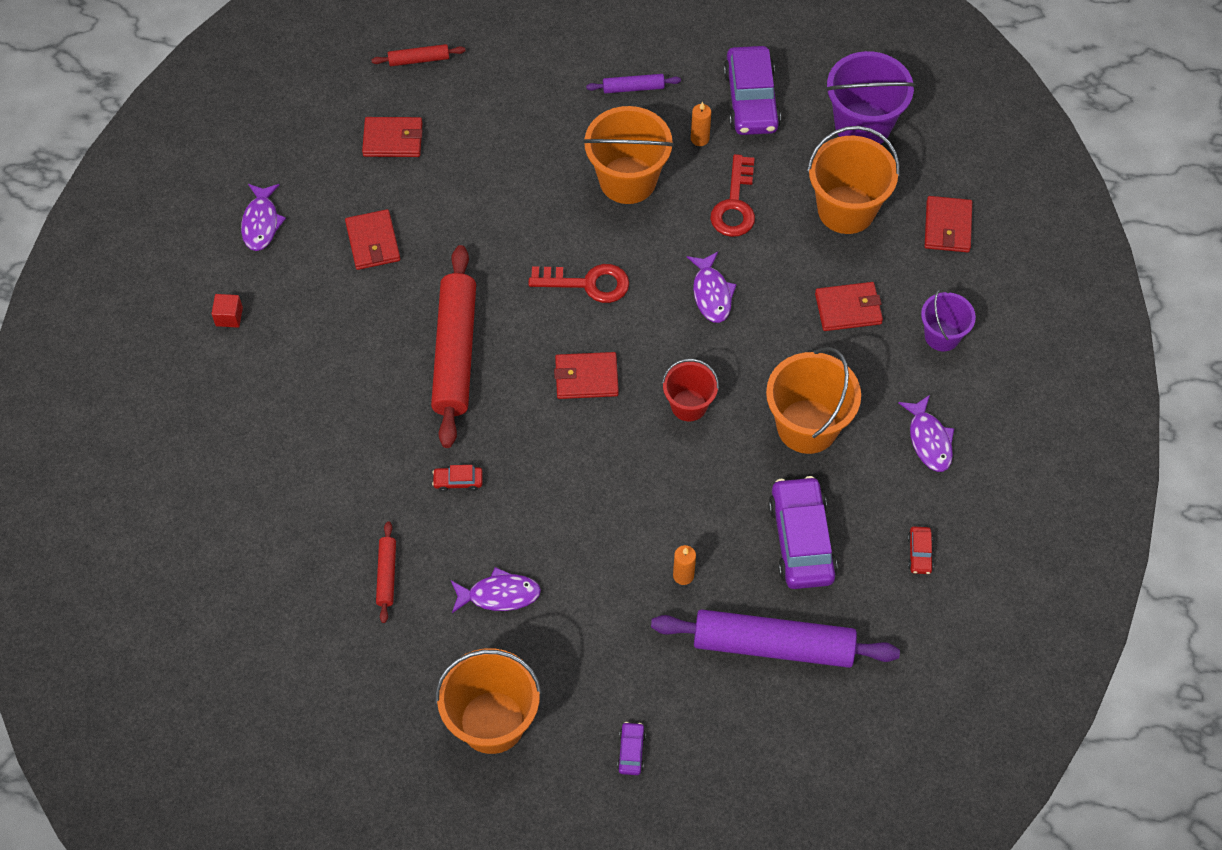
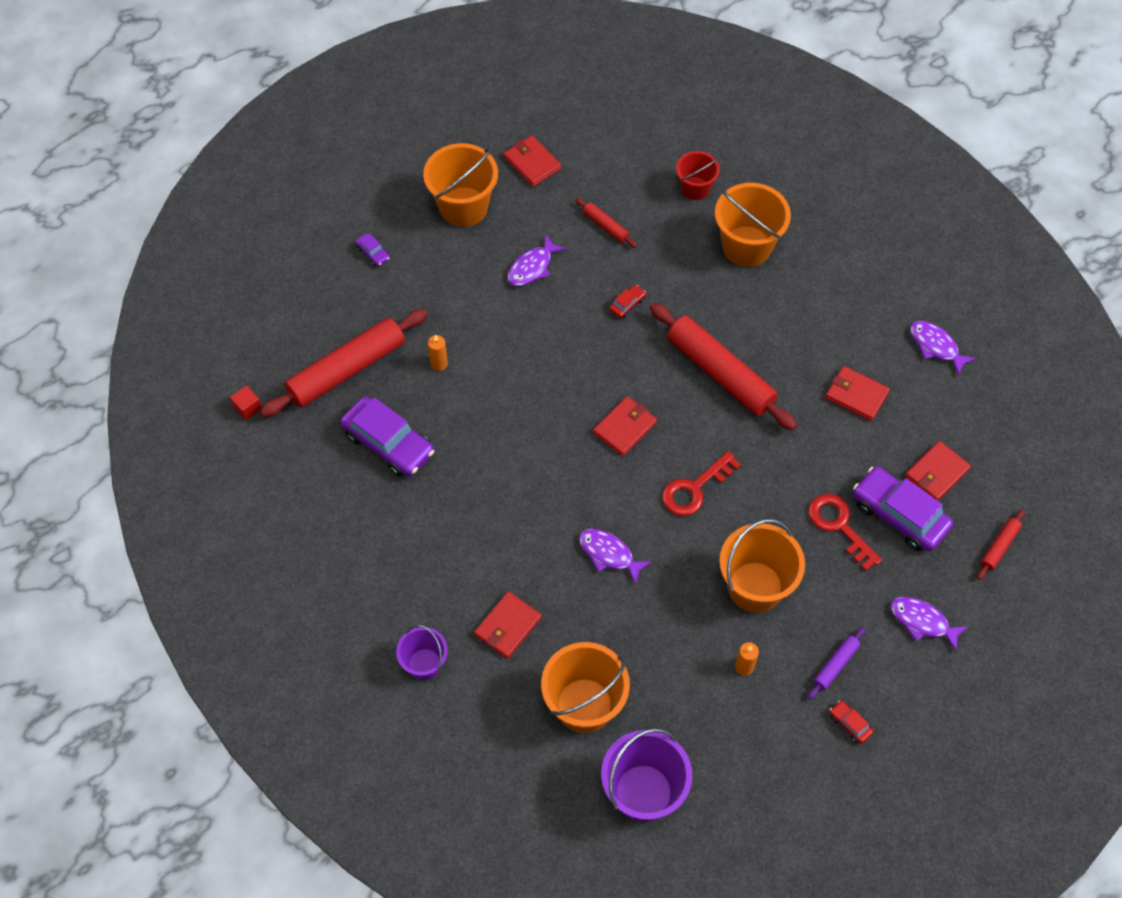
camera: 135 degrees right, 0 degrees up
red cube [211,294,243,328] -> red cube moved to [230,385,262,420]
purple rolling pin [651,609,900,668] -> red rolling pin [260,309,428,417]
red bucket [662,359,719,421] -> red bucket moved to [676,151,720,200]
red key [710,154,755,237] -> red key moved to [808,494,882,571]
purple car [723,46,781,135] -> purple car moved to [853,466,953,552]
orange bucket [766,347,861,454] -> orange bucket moved to [715,183,791,267]
purple fish [898,395,954,472] -> purple fish moved to [890,597,969,651]
red car [908,527,934,574] -> red car moved to [829,700,873,744]
red wallet [925,196,972,253] -> red wallet moved to [504,135,561,187]

